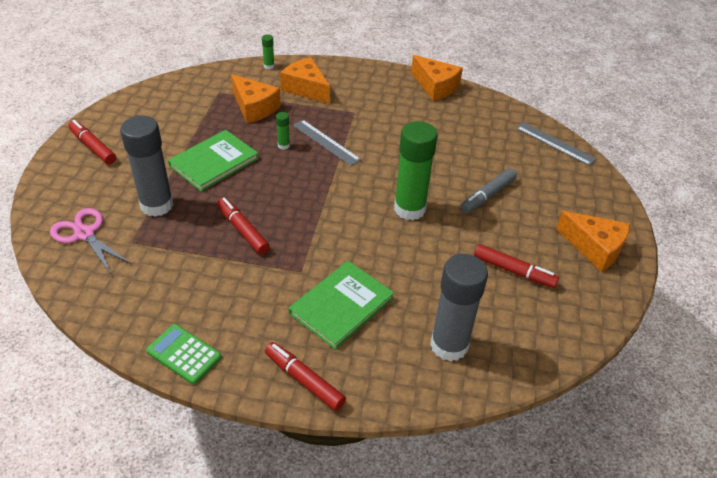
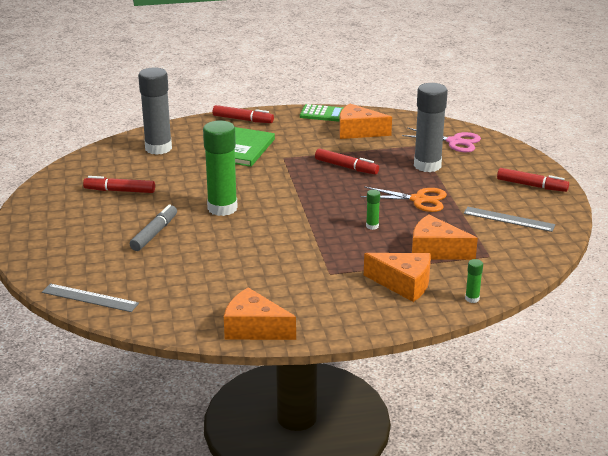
camera: 160 degrees right, 15 degrees down
green book [168,130,259,192] -> orange scissors [360,186,447,212]
grey ruler [293,120,361,166] -> grey ruler moved to [464,207,555,232]
orange cheese [556,211,630,272] -> orange cheese moved to [339,103,392,139]

